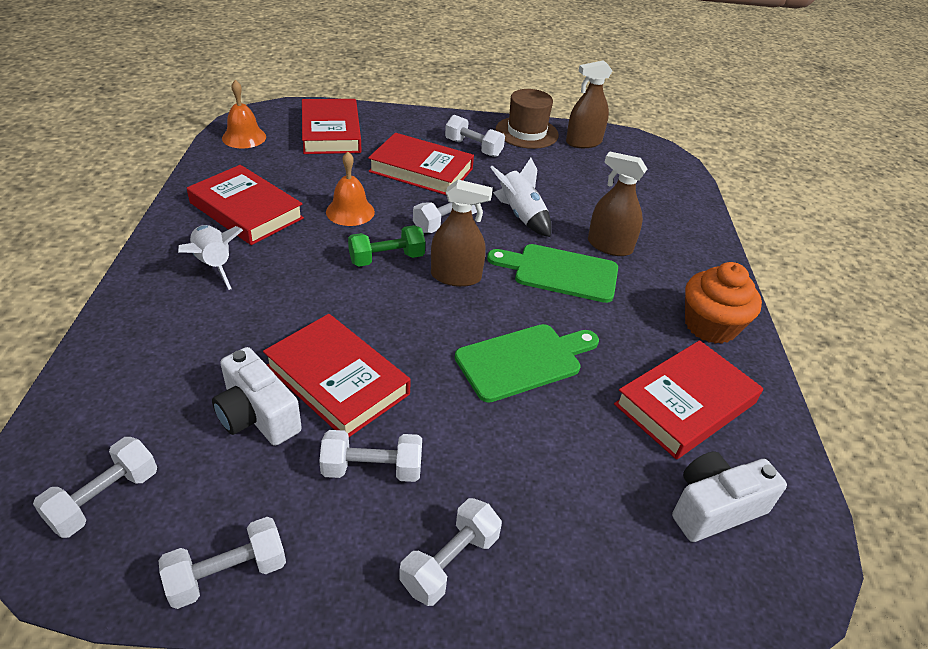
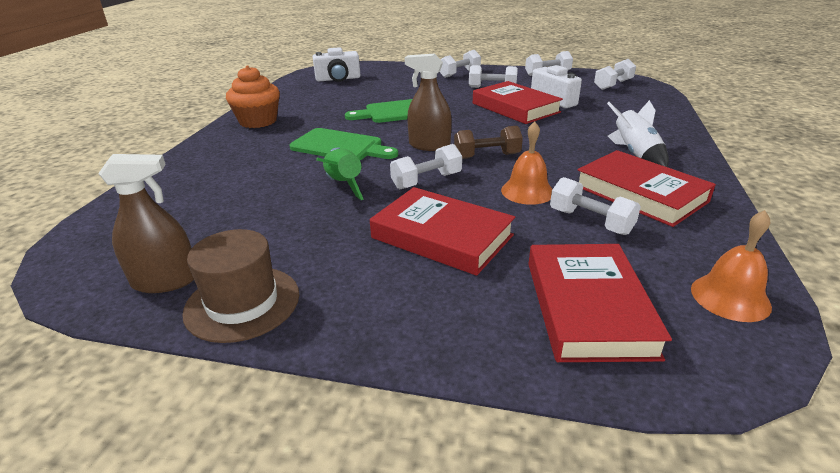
camera: 165 degrees left, 10 degrees down
green dumbbell [348,225,425,267] -> brown dumbbell [454,126,523,159]
white dumbbell [445,115,505,157] -> white dumbbell moved to [550,177,641,235]
white rocket [490,158,552,237] -> green rocket [316,140,375,200]
brown spray bottle [588,152,647,256] -> none
red book [614,340,763,460] -> none

